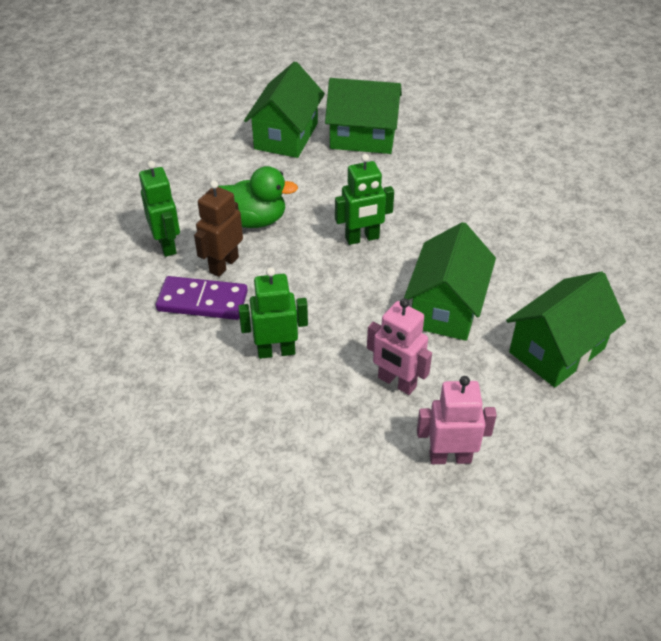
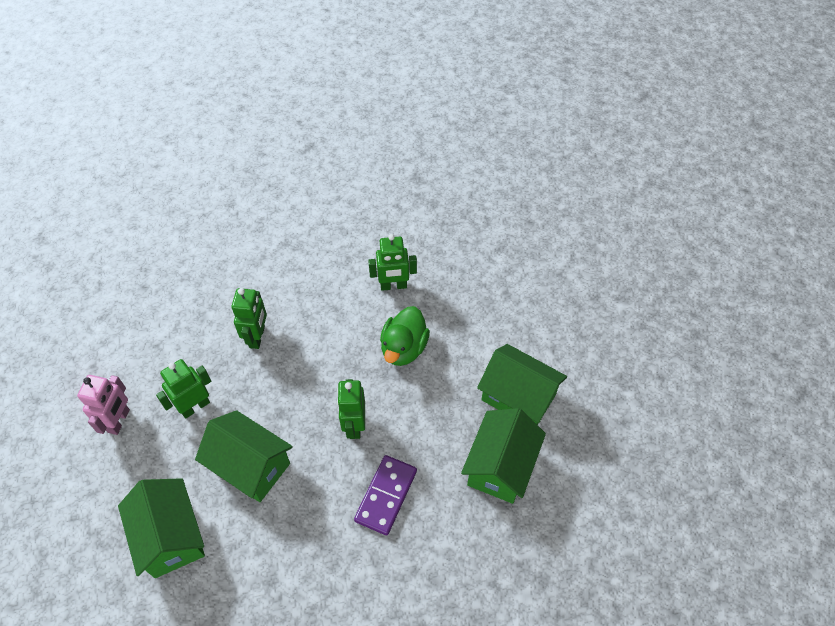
camera: 105 degrees right, 10 degrees up
purple domino [156,276,248,320] -> purple domino moved to [354,455,417,535]
brown robot [194,180,243,277] -> none
pink robot [367,298,432,395] -> green robot [156,359,211,419]

